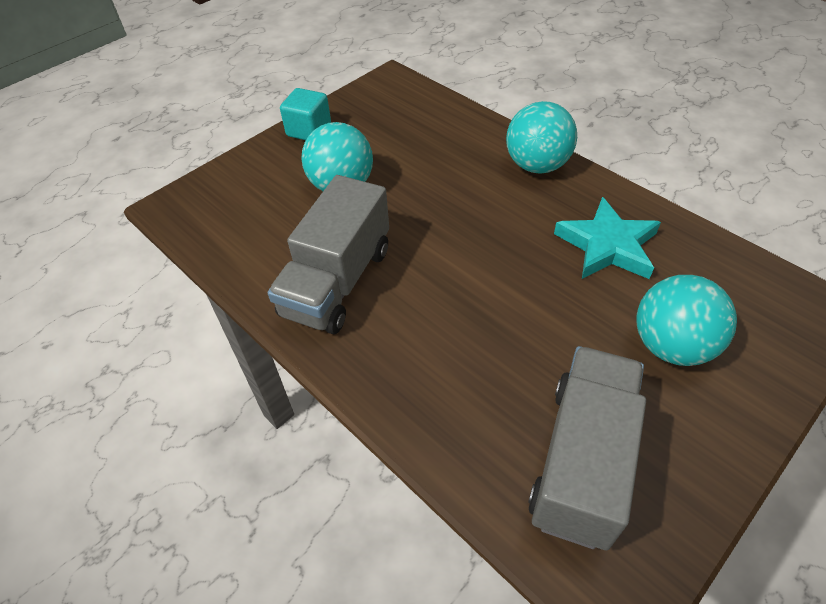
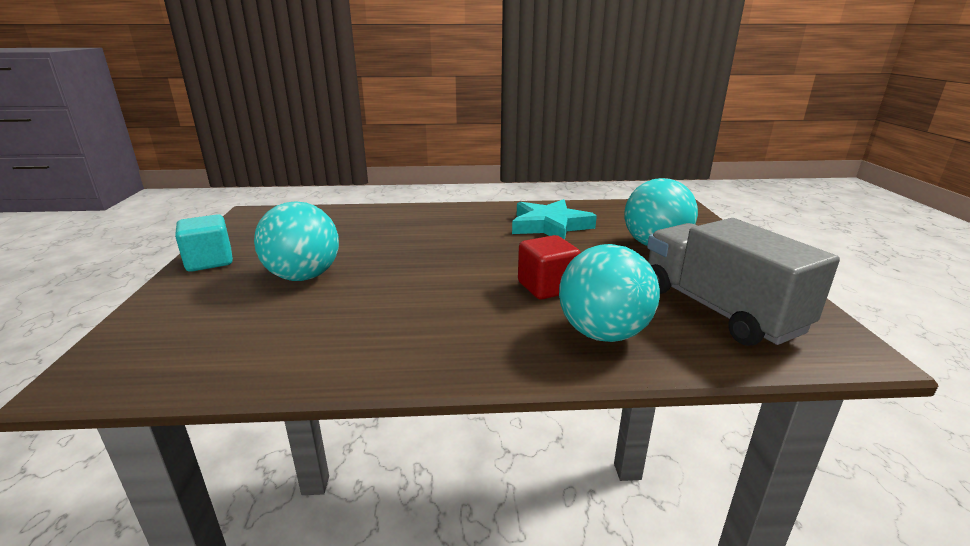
camera: 50 degrees left, 25 degrees down
grey truck [268,175,389,334] -> none
turquoise ball [506,101,577,174] -> turquoise ball moved to [559,244,660,342]
none -> red cube [518,235,581,300]

